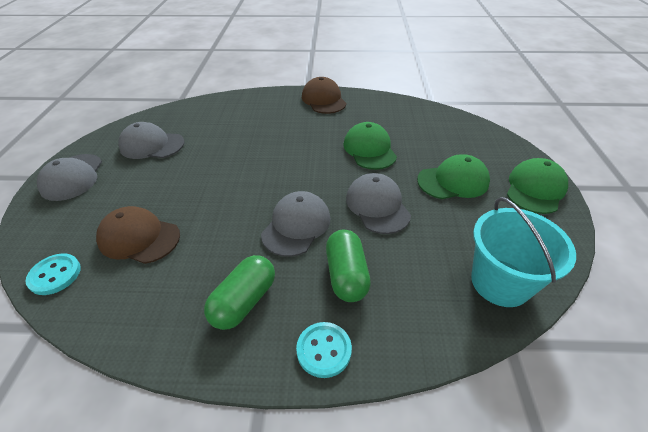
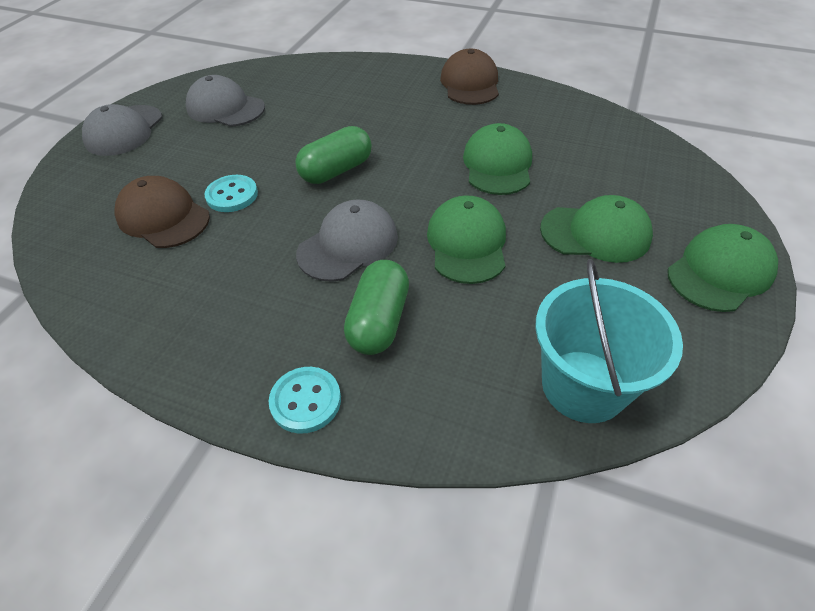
camera: 20 degrees right, 5 degrees up
turquoise button [25,253,81,295] -> turquoise button moved to [204,175,258,212]
green capsule [204,255,275,330] -> green capsule moved to [295,126,372,184]
grey cap [346,173,411,234] -> green cap [427,195,506,284]

